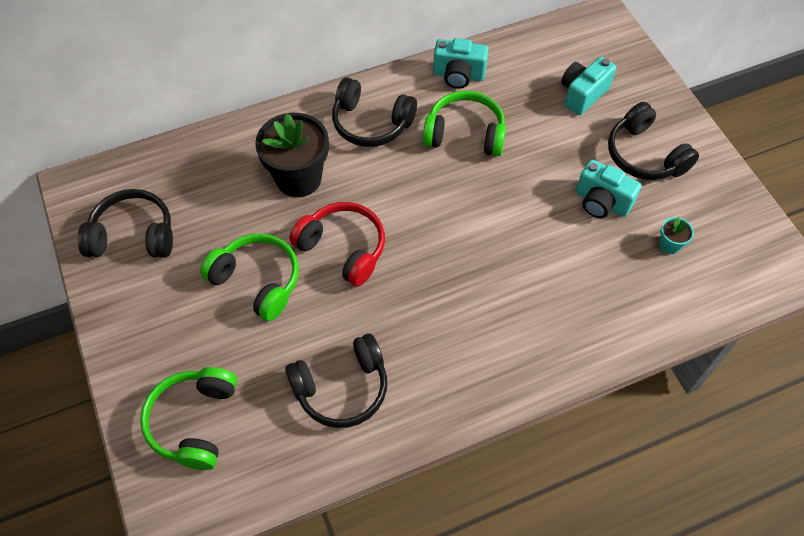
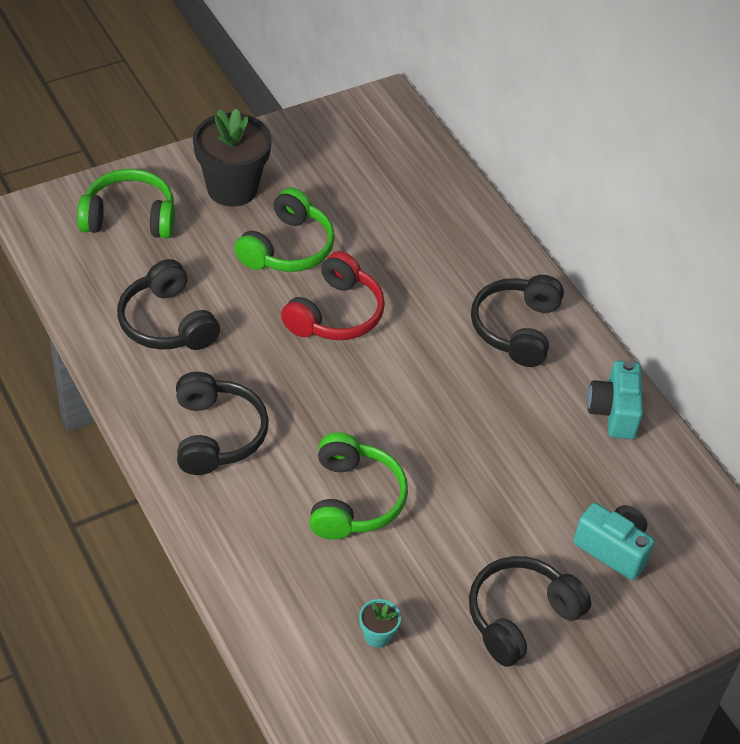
camera: 80 degrees right, 10 degrees down
black headphones [78,189,173,258] -> black headphones moved to [176,372,269,475]
black flower pot [255,113,329,197] -> black flower pot moved to [193,108,272,207]
green headphones [423,91,506,157] -> green headphones moved to [309,432,408,540]
turquoise camera [576,160,641,218] -> none

